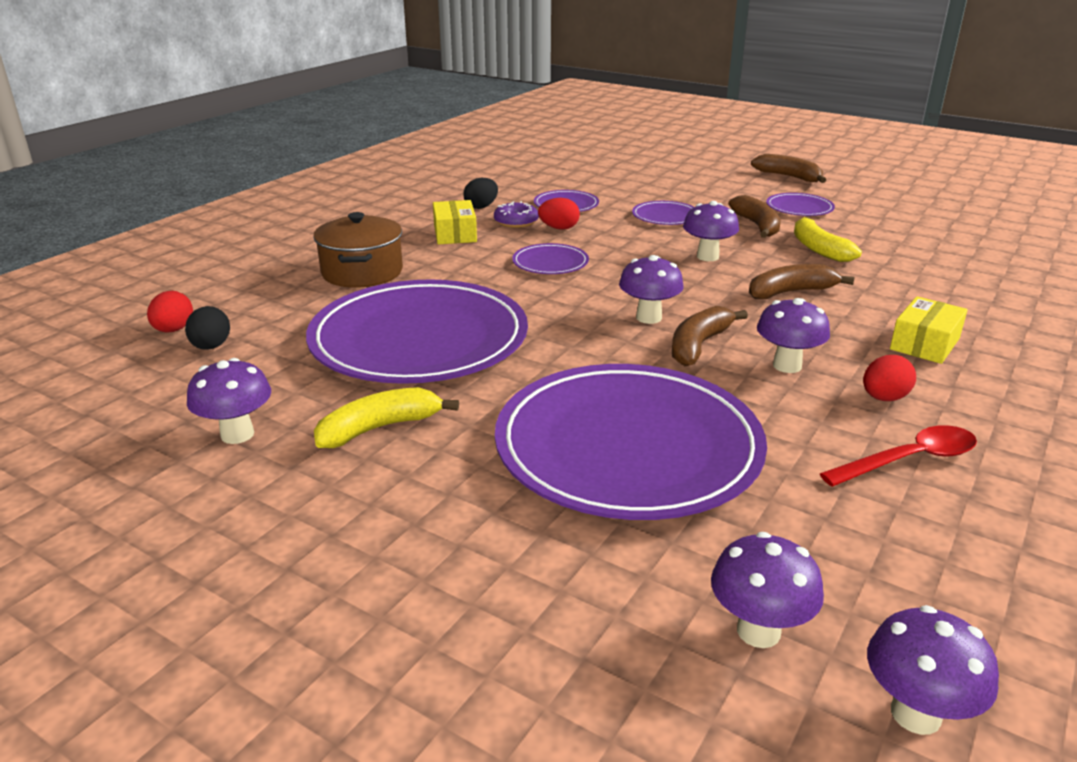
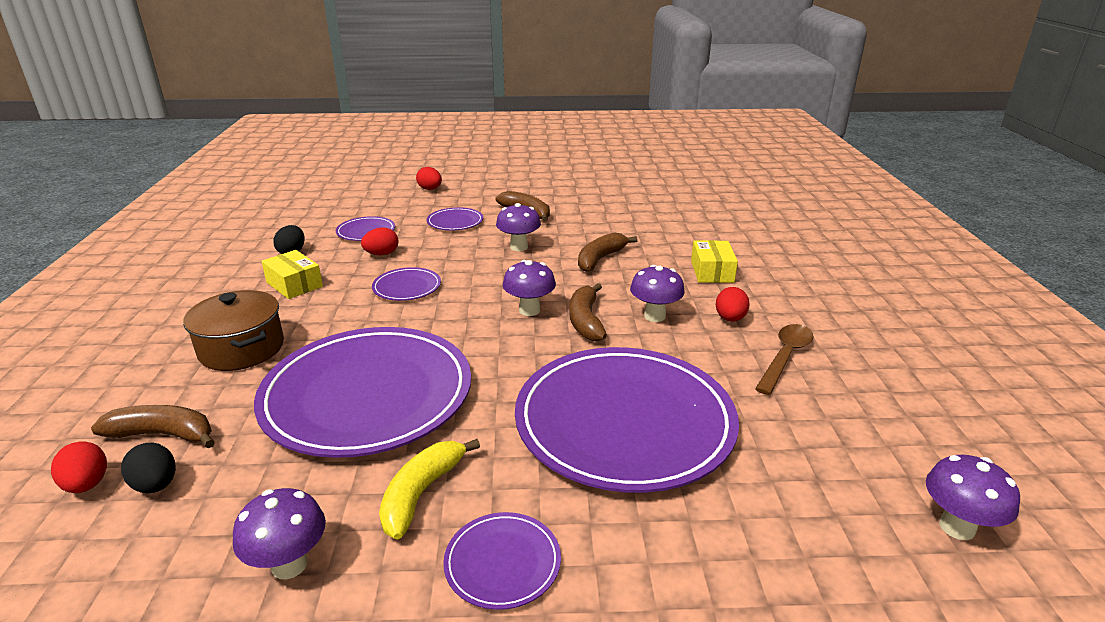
camera: 35 degrees left, 0 degrees up
purple donut [494,201,539,228] -> none
purple mushroom [711,532,824,648] -> none
brown banana [751,154,826,183] -> brown banana moved to [91,405,215,448]
purple plate [766,193,835,216] -> purple plate moved to [443,512,561,610]
yellow banana [794,216,862,262] -> none
red spoon [820,425,977,487] -> brown spoon [755,324,813,395]
none -> red egg [416,167,442,190]

